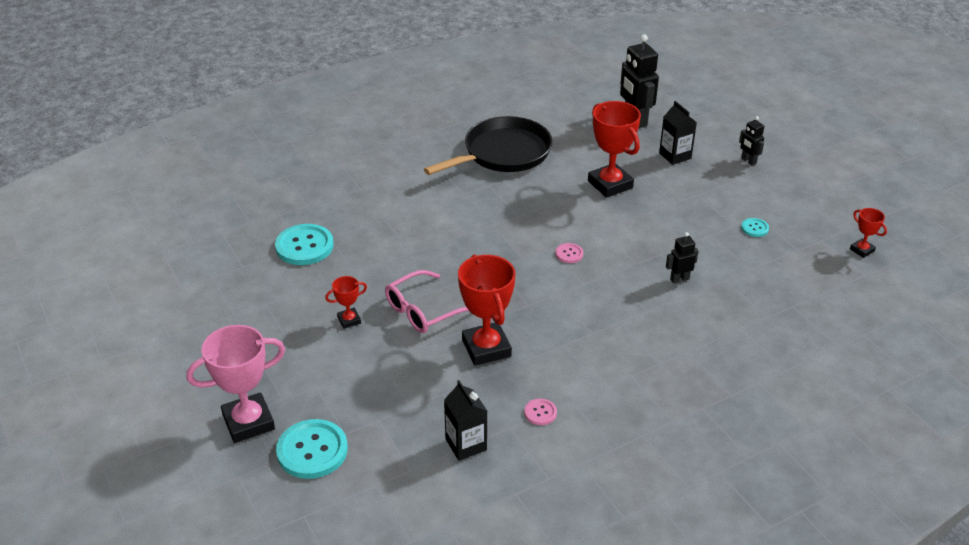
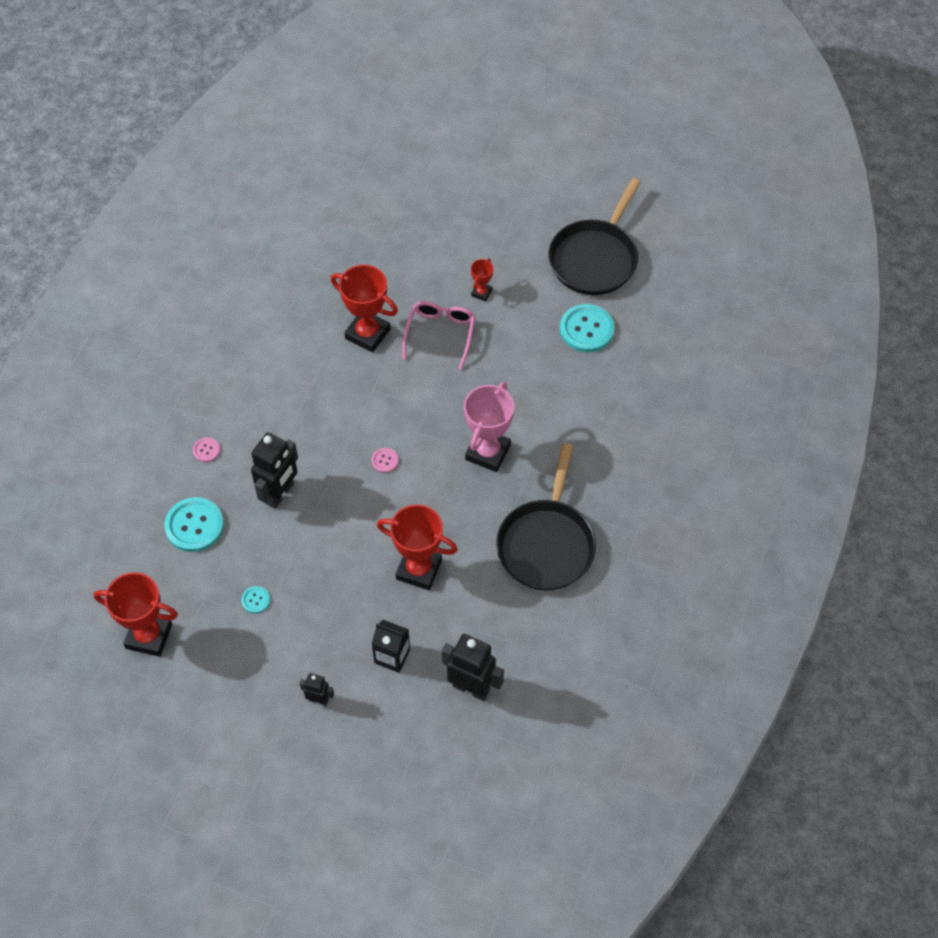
camera: 140 degrees right, 20 degrees up
pink trophy [186,325,285,443] -> pink trophy moved to [464,382,514,472]
turquoise button [276,419,348,479] -> turquoise button moved to [165,497,224,552]
black carton [444,380,487,461] -> none
pink button [524,398,557,425] -> pink button moved to [193,437,220,462]
black robot [666,232,699,283] -> black robot [251,432,298,509], size x1.90
red trophy [850,208,887,258] -> red trophy [94,572,178,657], size x2.03
none -> black pan [549,178,641,295]

